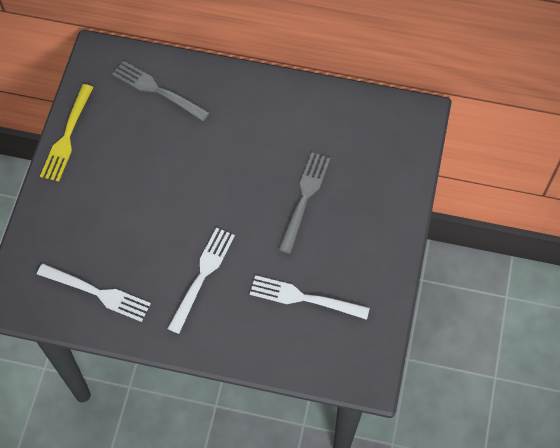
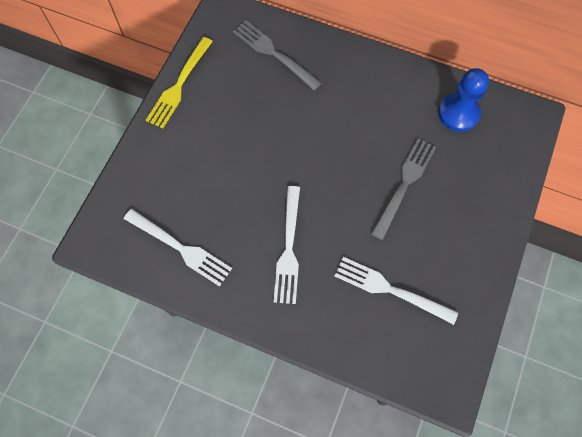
camera: 10 degrees right, 5 degrees up
white fork [167,228,235,334] -> white fork turned 150 degrees clockwise [274,186,300,304]
none -> blue pawn [438,68,489,132]

